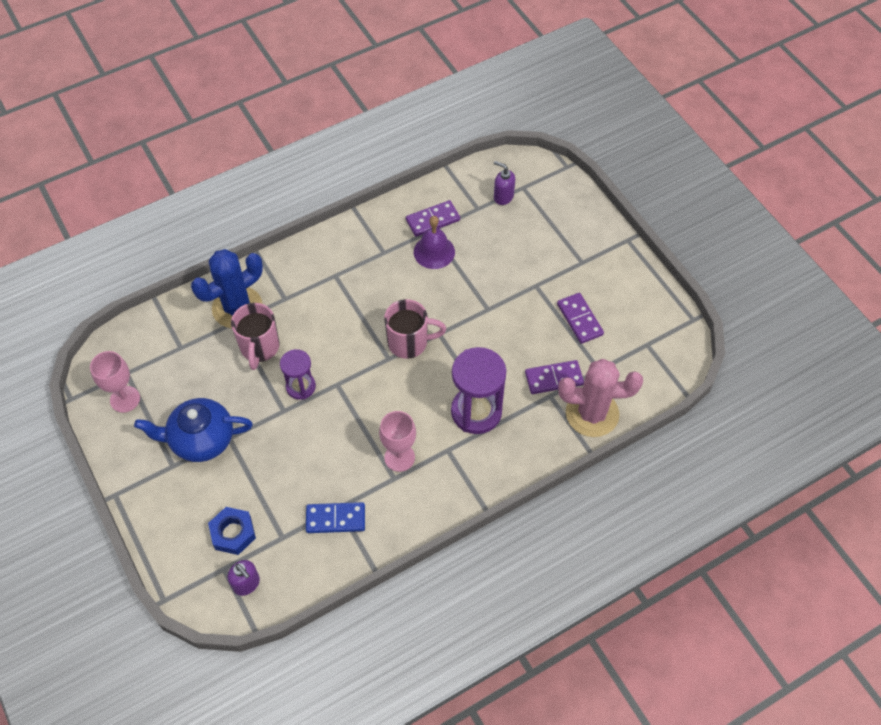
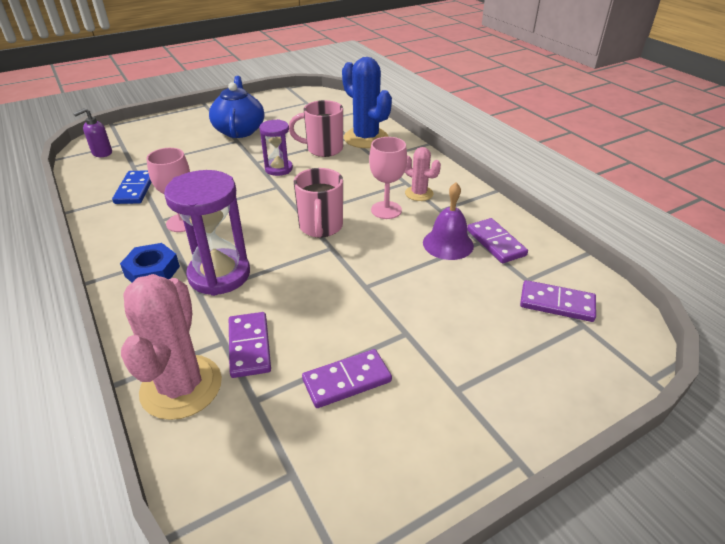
camera: 90 degrees right, 20 degrees down
pink goblet [90,351,140,413] -> pink goblet moved to [369,137,407,219]
blue nut [208,507,256,555] -> blue nut moved to [120,243,180,283]
purple soap dispenser [494,161,515,205] -> purple domino [520,280,596,322]
none -> pink cactus [405,147,441,201]

